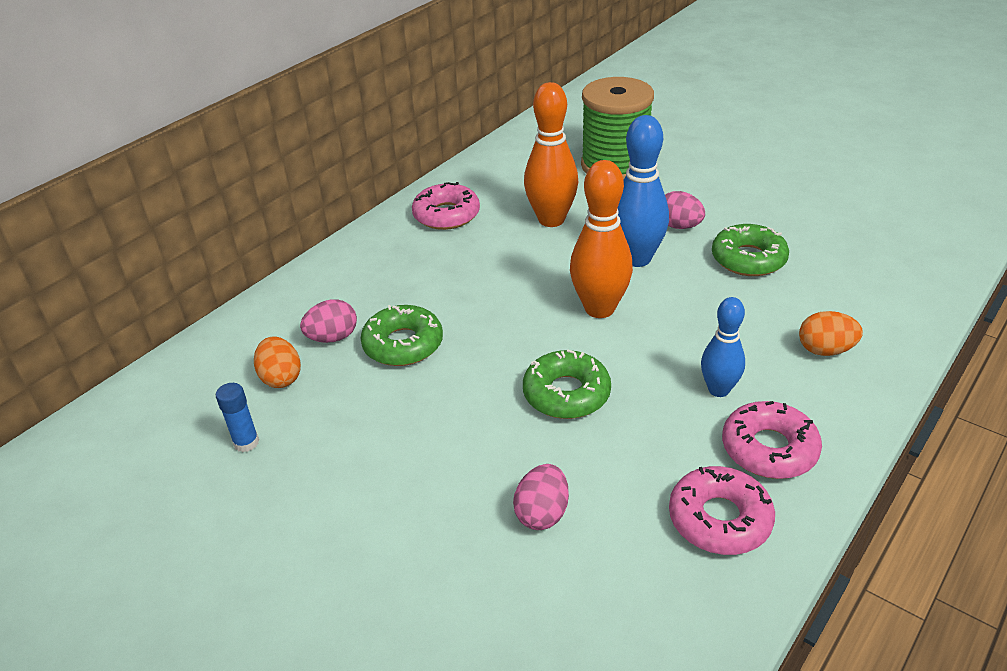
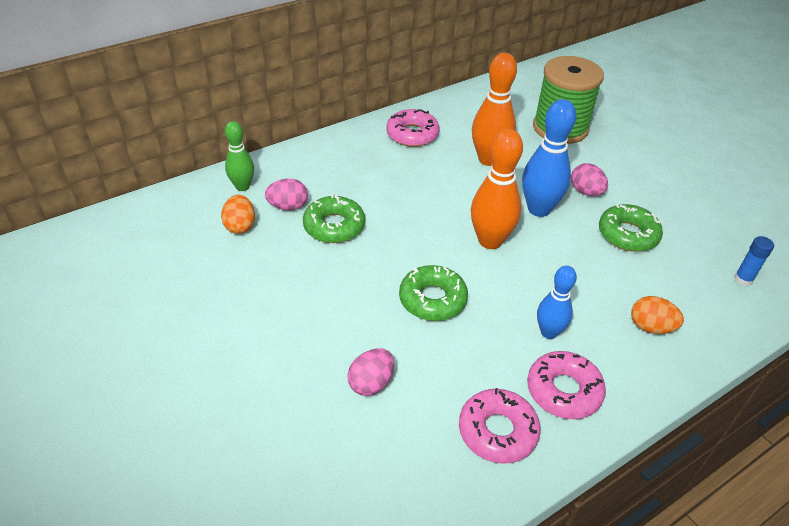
camera: 15 degrees right, 5 degrees up
blue glue stick [216,383,259,452] -> blue glue stick moved to [734,236,774,286]
none -> green bowling pin [225,121,254,191]

